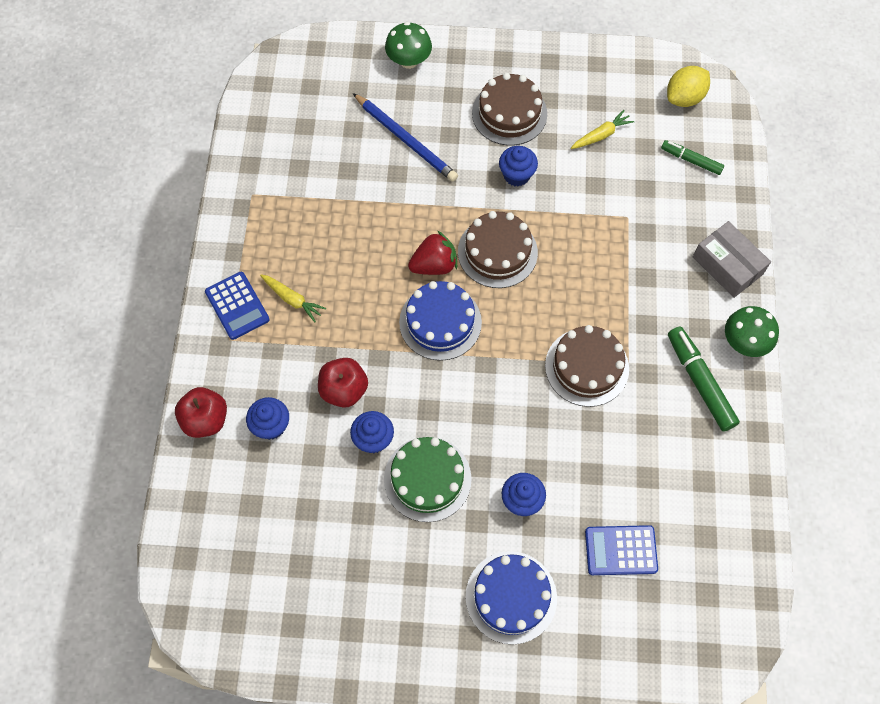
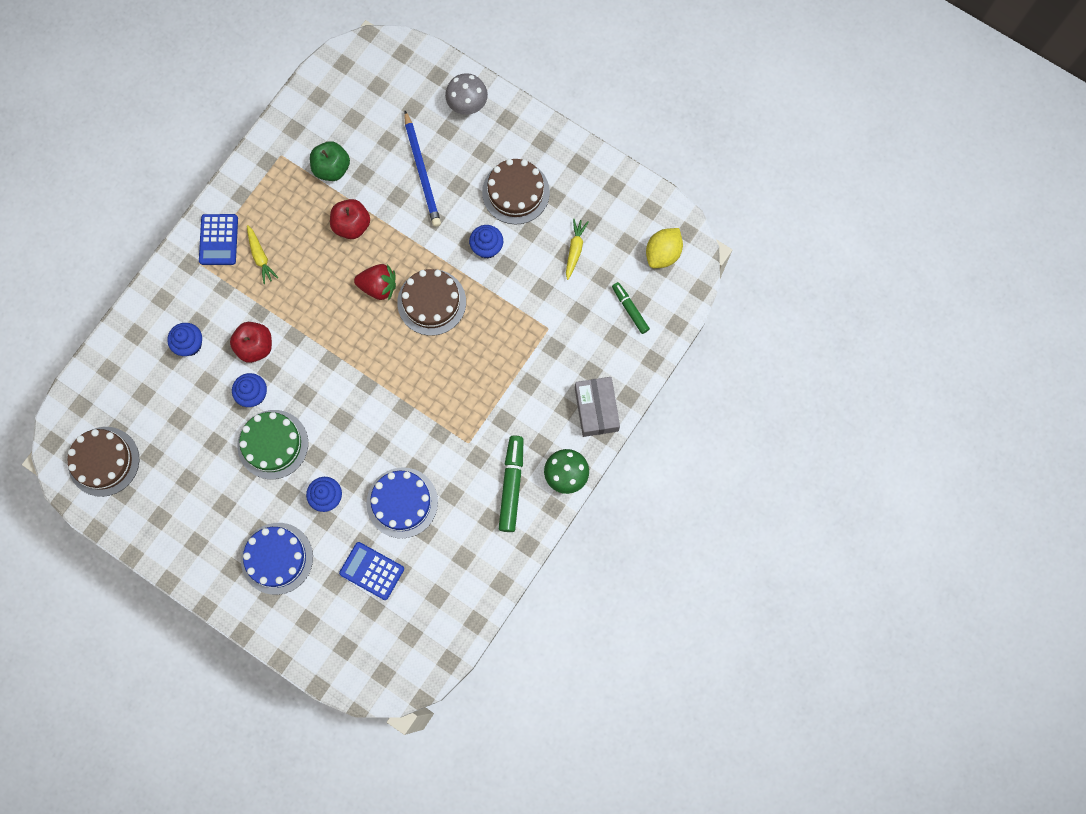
camera: 30 degrees right, 10 degrees up
red apple [175,387,227,438] -> red apple moved to [330,199,370,239]
green mushroom [385,22,432,69] -> grey mushroom [445,73,488,115]
blue cake [399,281,482,361] -> blue cake moved to [366,467,438,538]
brown cake [545,325,629,407] -> brown cake moved to [68,427,140,497]
yellow carrot [571,110,634,149] -> yellow carrot turned 75 degrees counterclockwise [566,219,589,280]
yellow lemon [667,66,710,107] -> yellow lemon turned 45 degrees counterclockwise [646,228,683,268]
none -> green apple [310,141,350,181]

